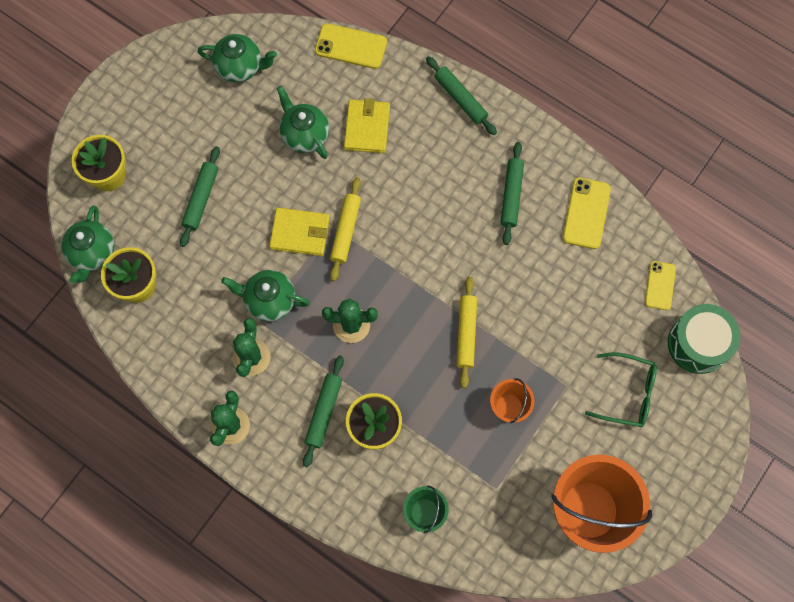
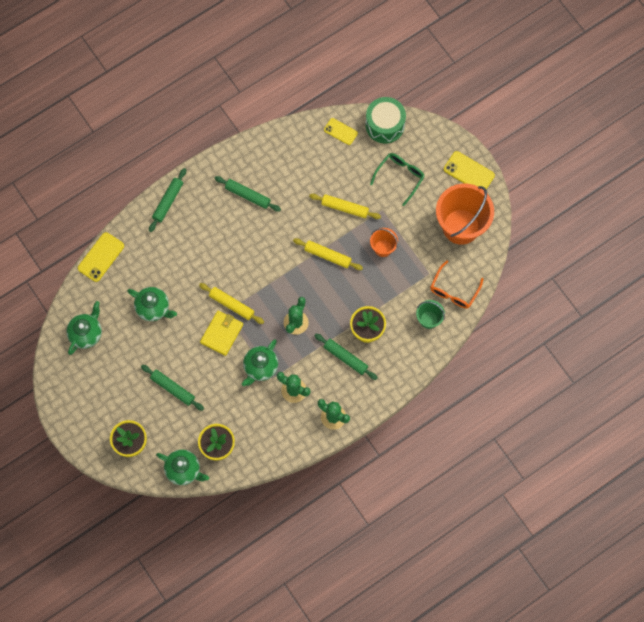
camera: 70 degrees left, 0 degrees up
green teapot [276,86,329,159] -> green teapot turned 135 degrees counterclockwise [127,287,177,321]
yellow wallet [344,98,390,153] -> none
green rolling pin [426,56,497,135] -> green rolling pin turned 45 degrees counterclockwise [149,168,186,232]
yellow phone [563,177,611,249] -> yellow phone moved to [444,151,495,189]
none -> yellow rolling pin [309,194,381,219]
none -> orange glasses [430,261,483,309]

